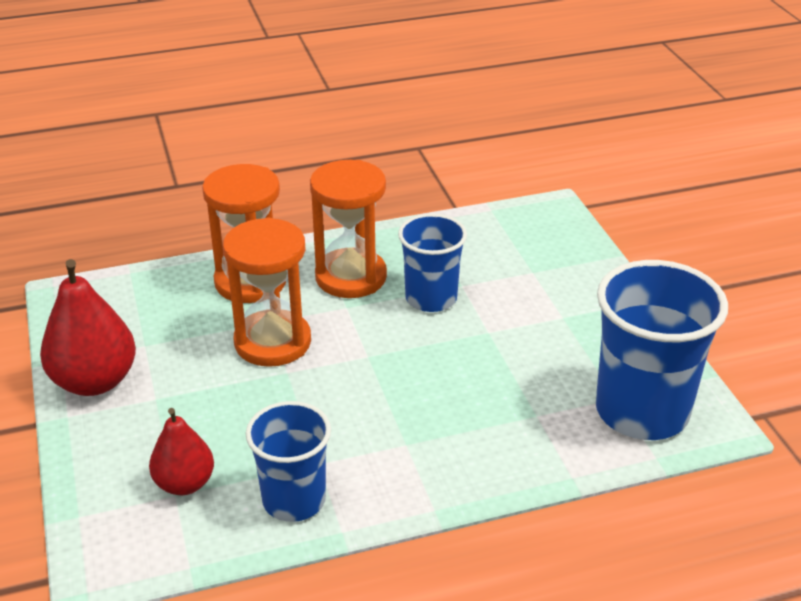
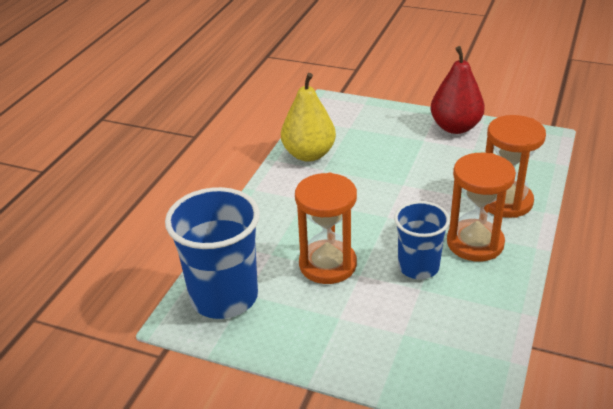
camera: 130 degrees right, 0 degrees up
red pear [149,408,214,495] -> none
orange hourglass [223,218,311,367] -> orange hourglass moved to [295,173,357,284]
blue cup [246,401,331,522] -> yellow pear [281,73,336,162]

